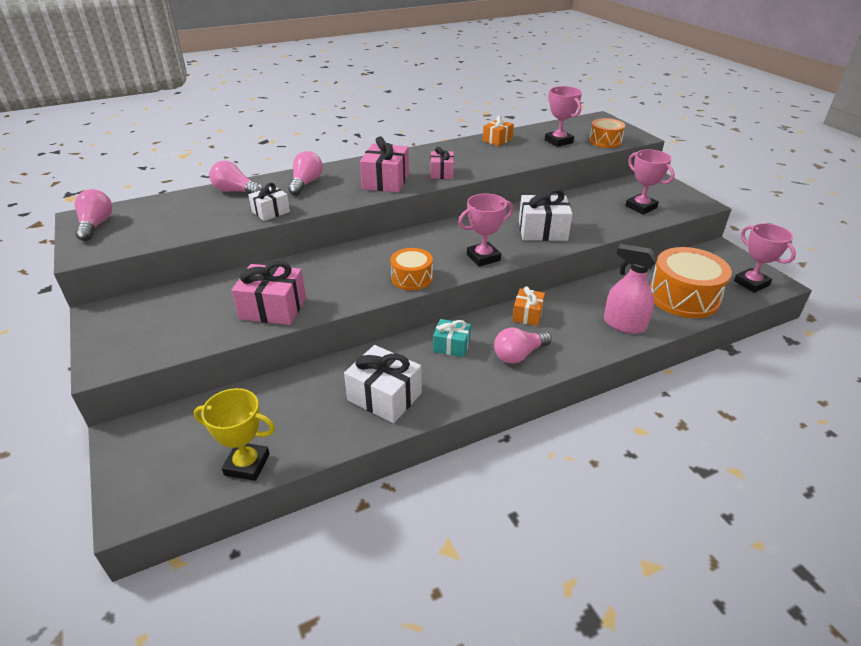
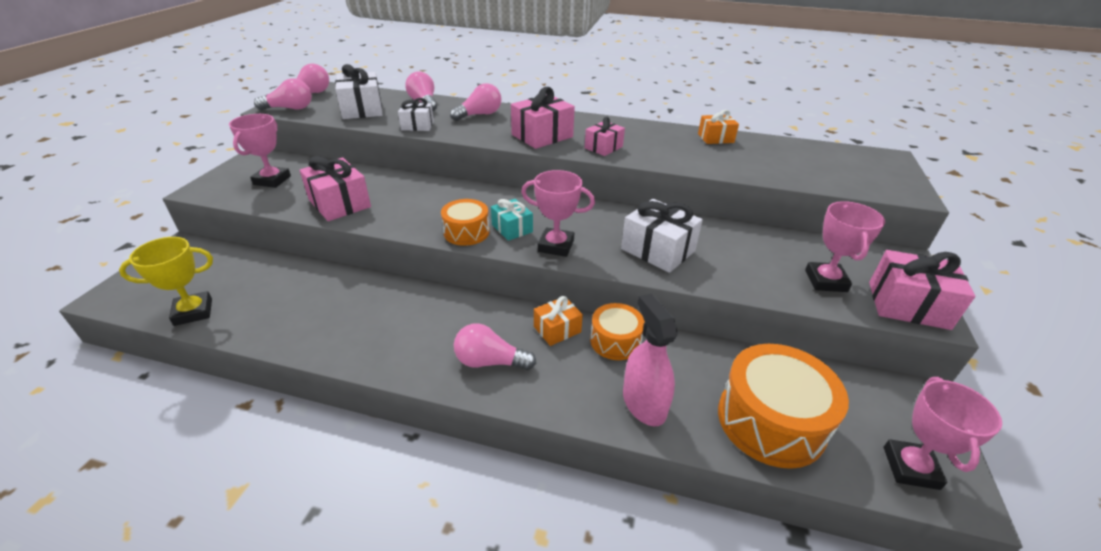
camera: 40 degrees right, 0 degrees up
yellow trophy [194,388,275,481] -> yellow trophy turned 75 degrees counterclockwise [119,237,213,326]
white gift [344,345,422,423] -> white gift moved to [335,64,383,119]
turquoise gift [433,319,471,357] -> turquoise gift moved to [491,199,533,241]
pink trophy [545,86,582,147] -> pink trophy moved to [229,114,291,188]
orange drum [589,118,625,148] -> orange drum moved to [590,303,645,360]
none -> pink light bulb [254,78,312,110]
none -> pink gift [869,250,975,330]

